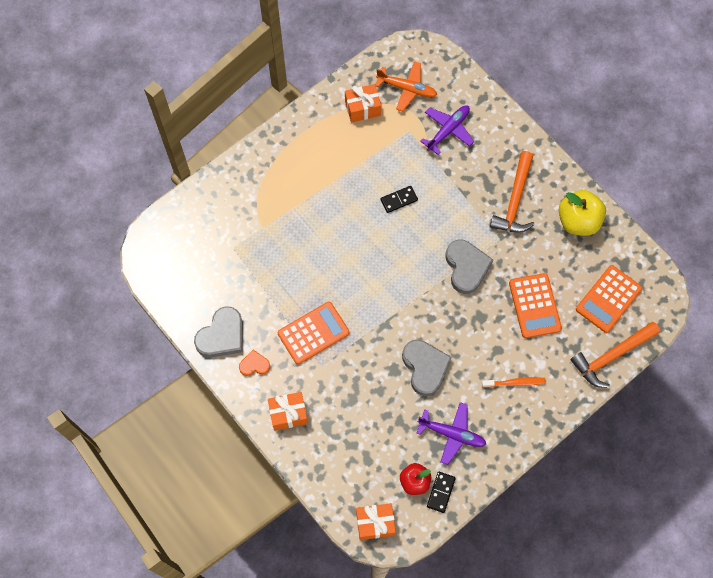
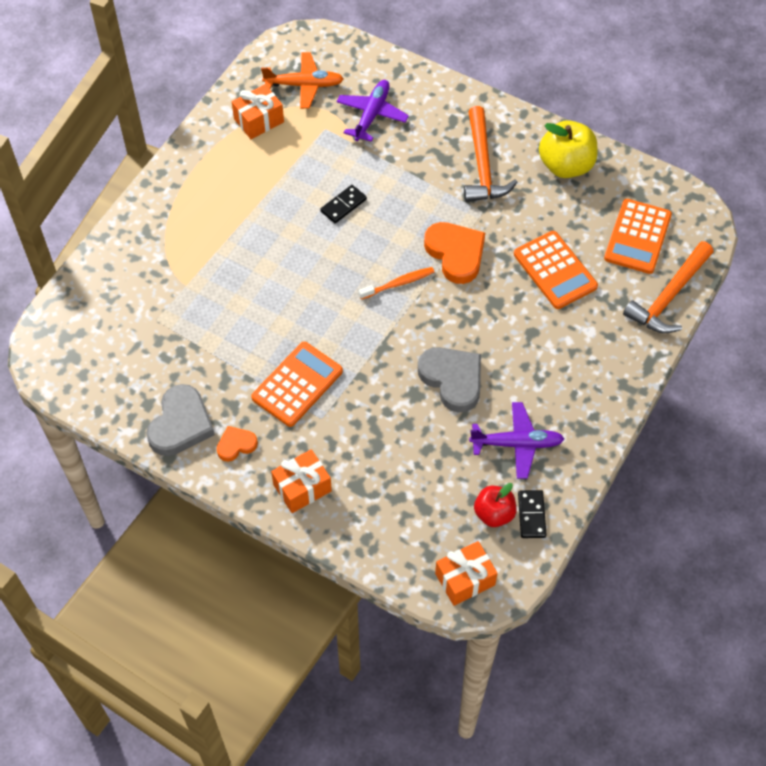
camera: 20 degrees left, 10 degrees down
grey heart [446,240,493,294] -> orange heart [424,222,485,284]
orange toothbrush [482,377,546,388] -> orange toothbrush moved to [359,267,434,300]

